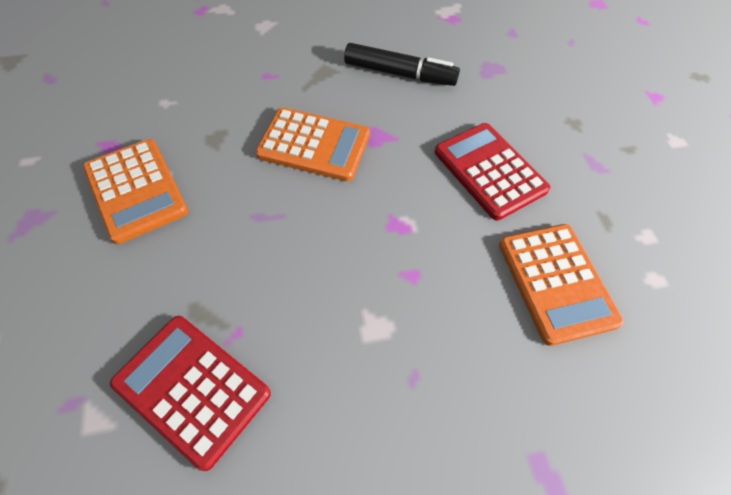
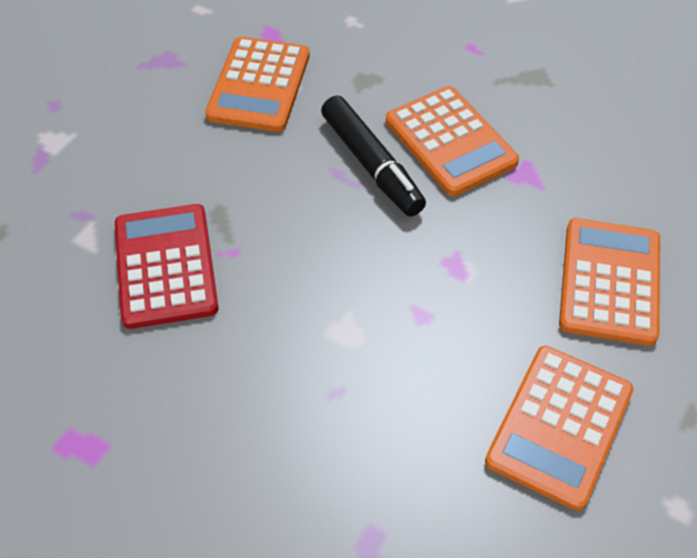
camera: 45 degrees right, 5 degrees down
black marker [344,43,460,86] -> black marker moved to [321,95,426,217]
red calculator [435,123,550,220] -> orange calculator [559,218,660,346]

